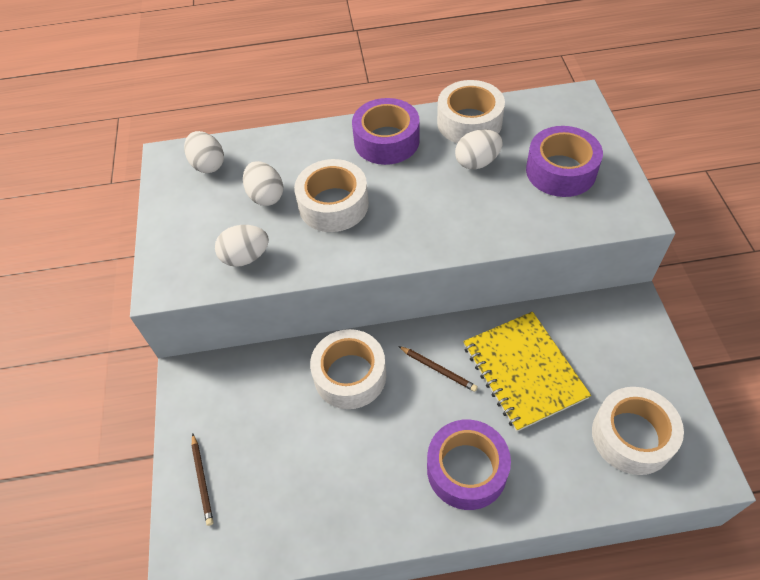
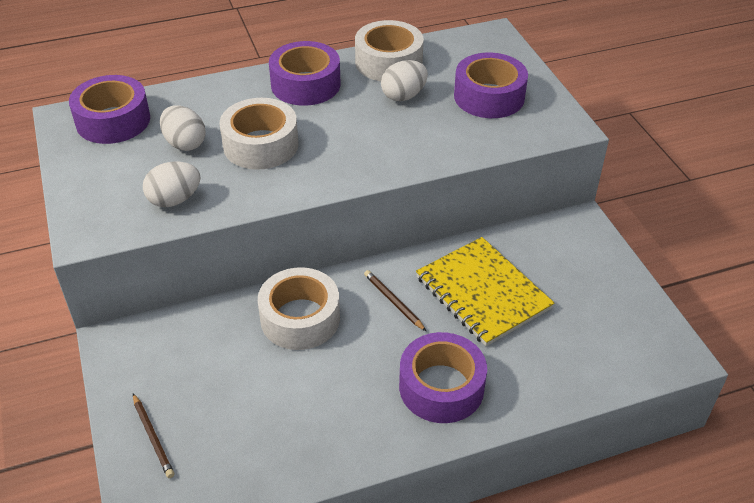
camera: 15 degrees left, 10 degrees down
white egg [184,131,224,173] -> purple tape [69,75,150,144]
brown pencil [398,346,478,392] -> brown pencil turned 150 degrees counterclockwise [364,270,426,331]
white tape [592,387,684,475] -> none

